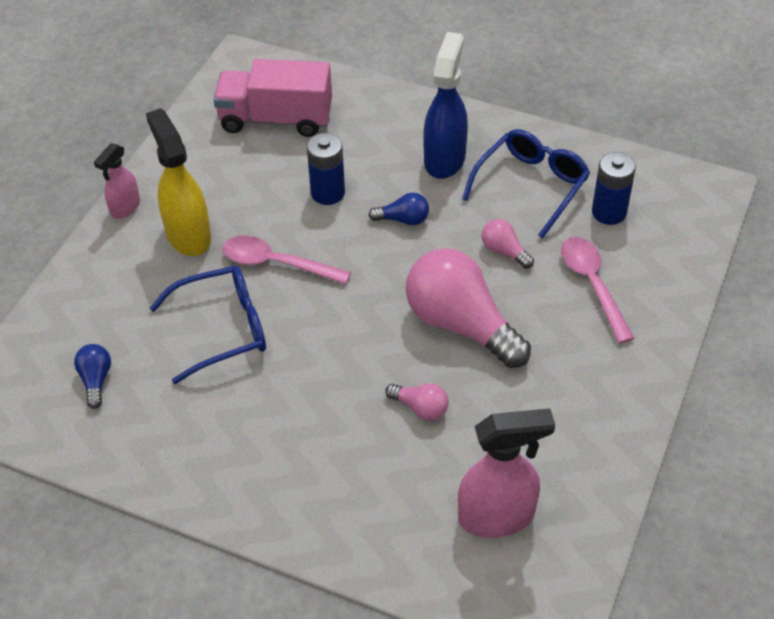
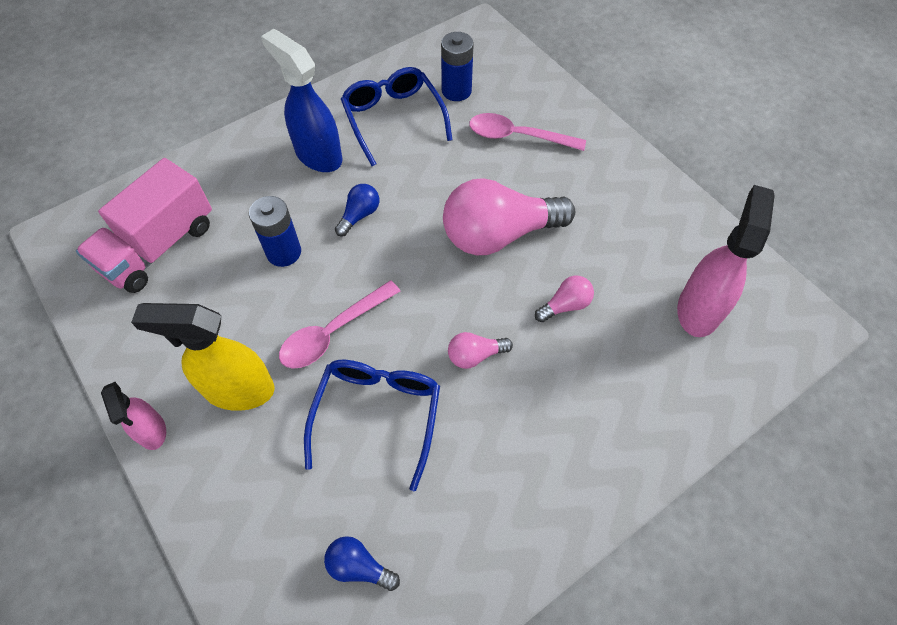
camera: 60 degrees left, 10 degrees up
pink light bulb [482,219,534,269] -> pink light bulb moved to [448,332,513,369]

